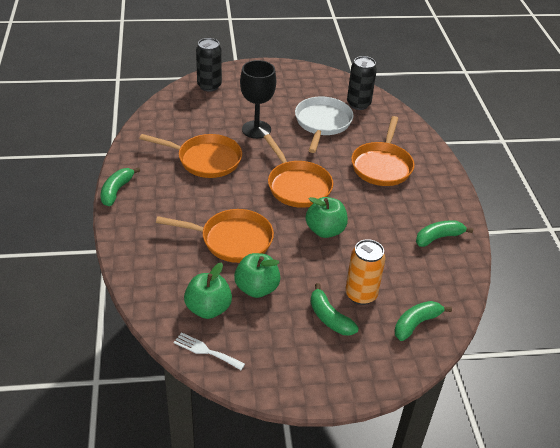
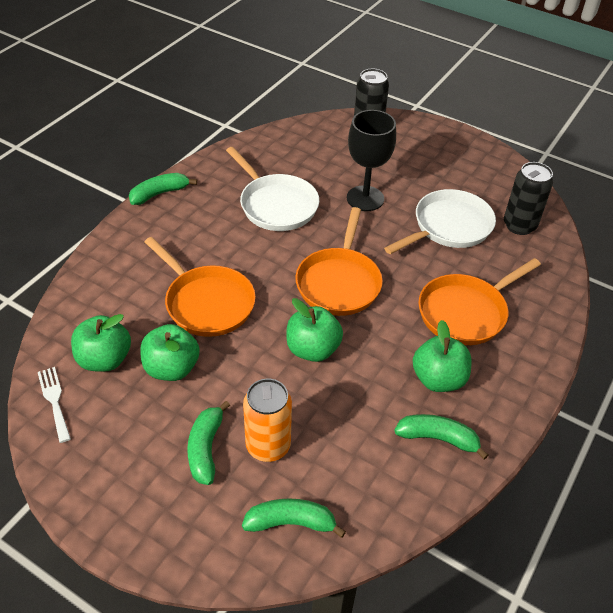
camera: 40 degrees right, 5 degrees up
orange pan [139,134,242,178] -> white pan [226,147,319,231]
none -> green apple [413,320,472,392]

